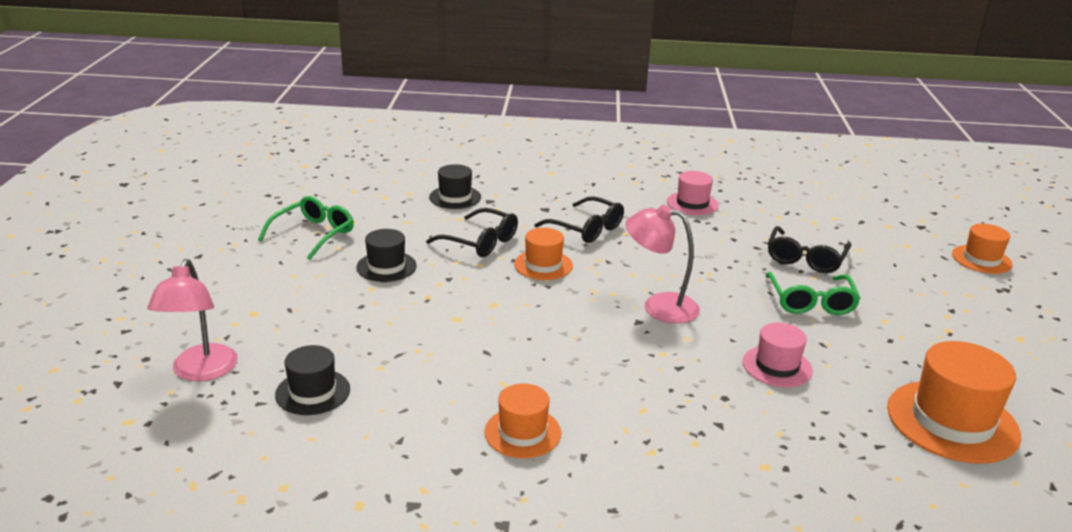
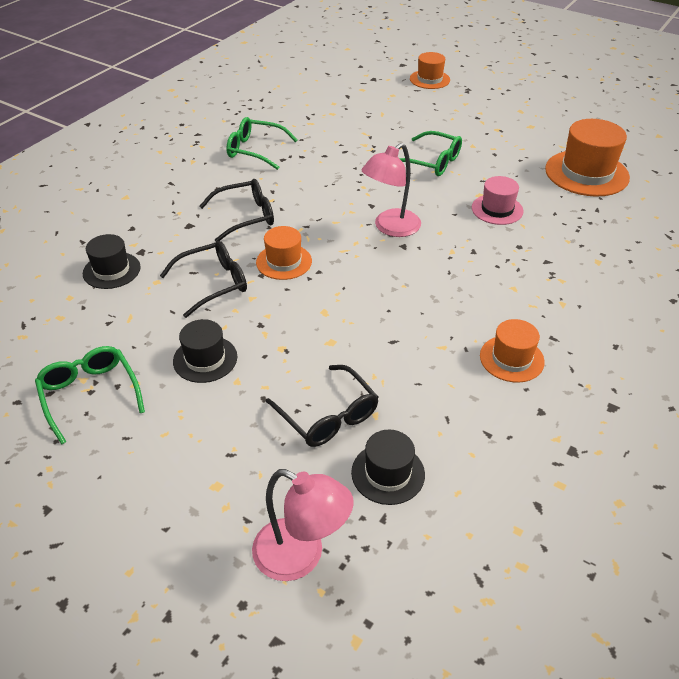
camera: 60 degrees left, 15 degrees up
pink hat [667,171,719,215] -> green glasses [226,117,297,170]
black glasses [768,226,851,273] -> black glasses moved to [266,365,379,447]

